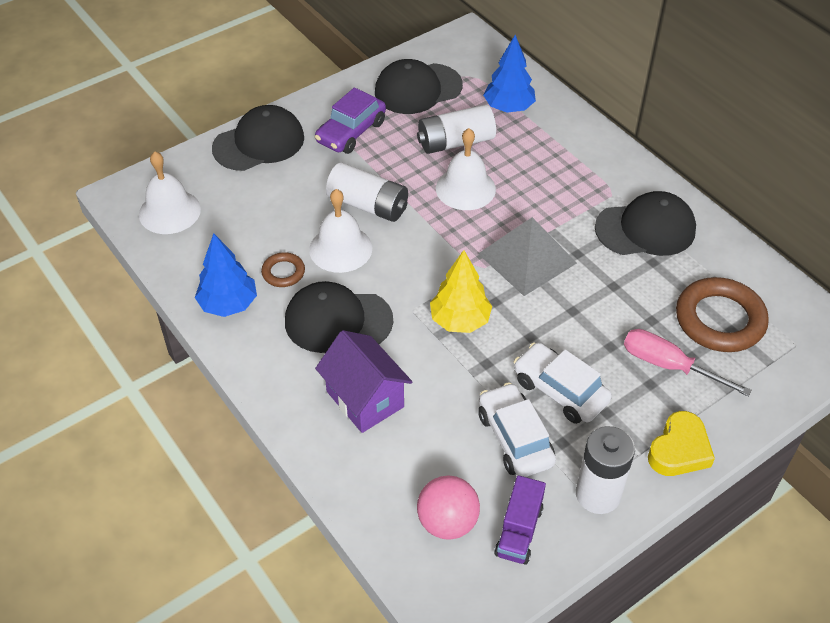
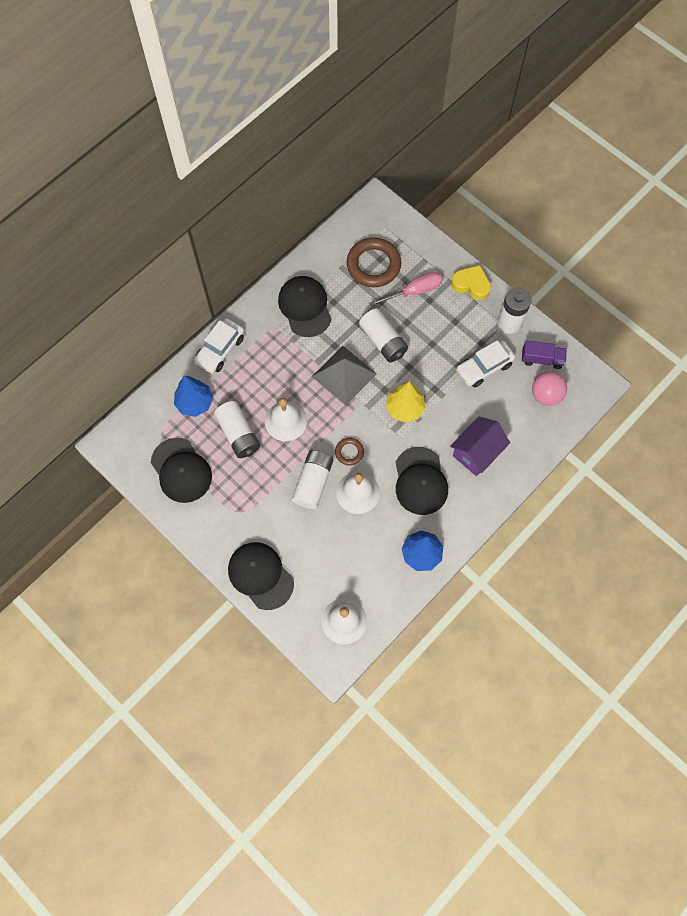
camera: 100 degrees left, 20 degrees up
brown ring [261,252,305,287] -> brown ring moved to [335,438,364,465]
purple car [315,87,386,154] -> none
white car [514,342,612,424] -> white car moved to [194,318,244,373]
pink screwdriver [624,329,752,397] -> pink screwdriver turned 135 degrees counterclockwise [369,272,442,307]
none -> white battery [359,308,408,362]

